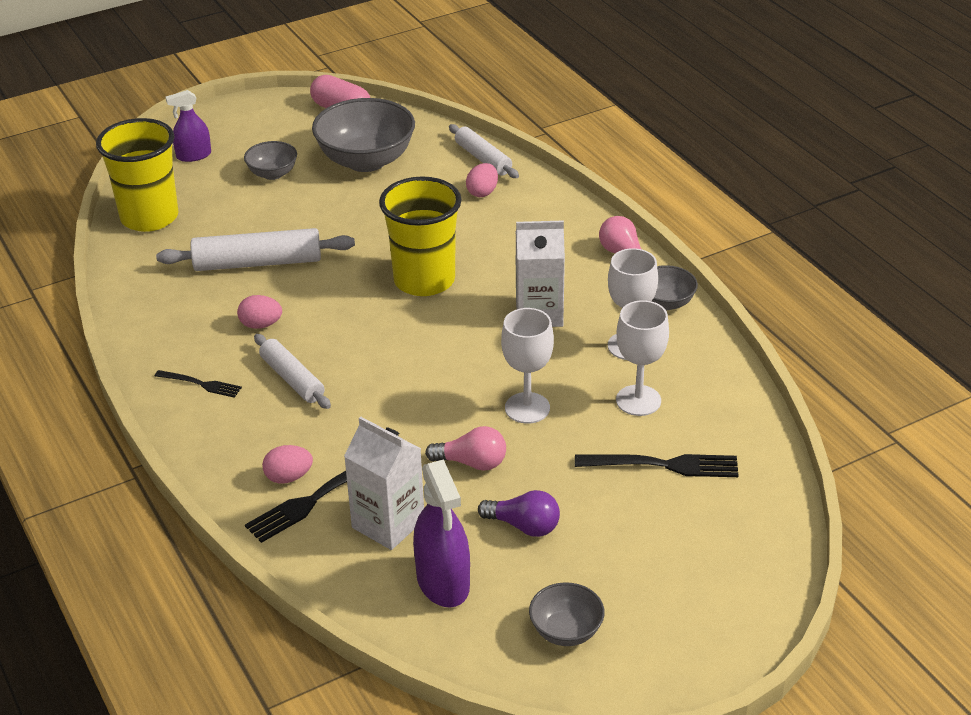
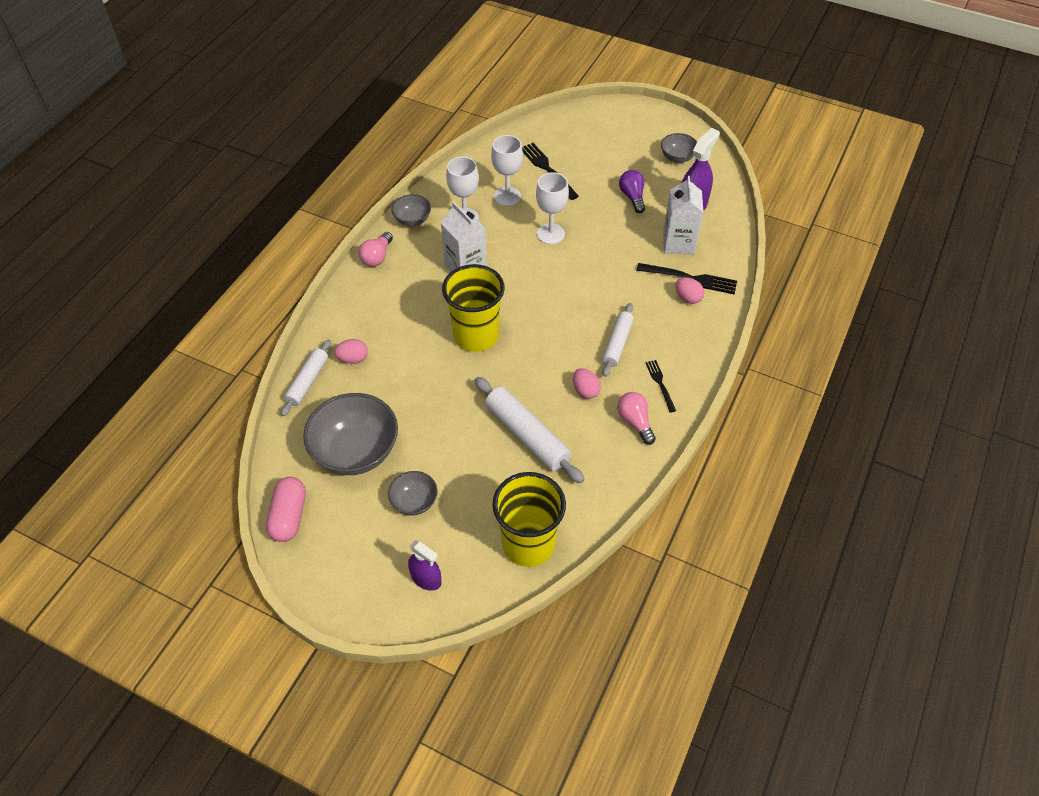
camera: 125 degrees left, 15 degrees up
pink light bulb [425,426,506,471] -> pink light bulb moved to [617,392,656,445]

